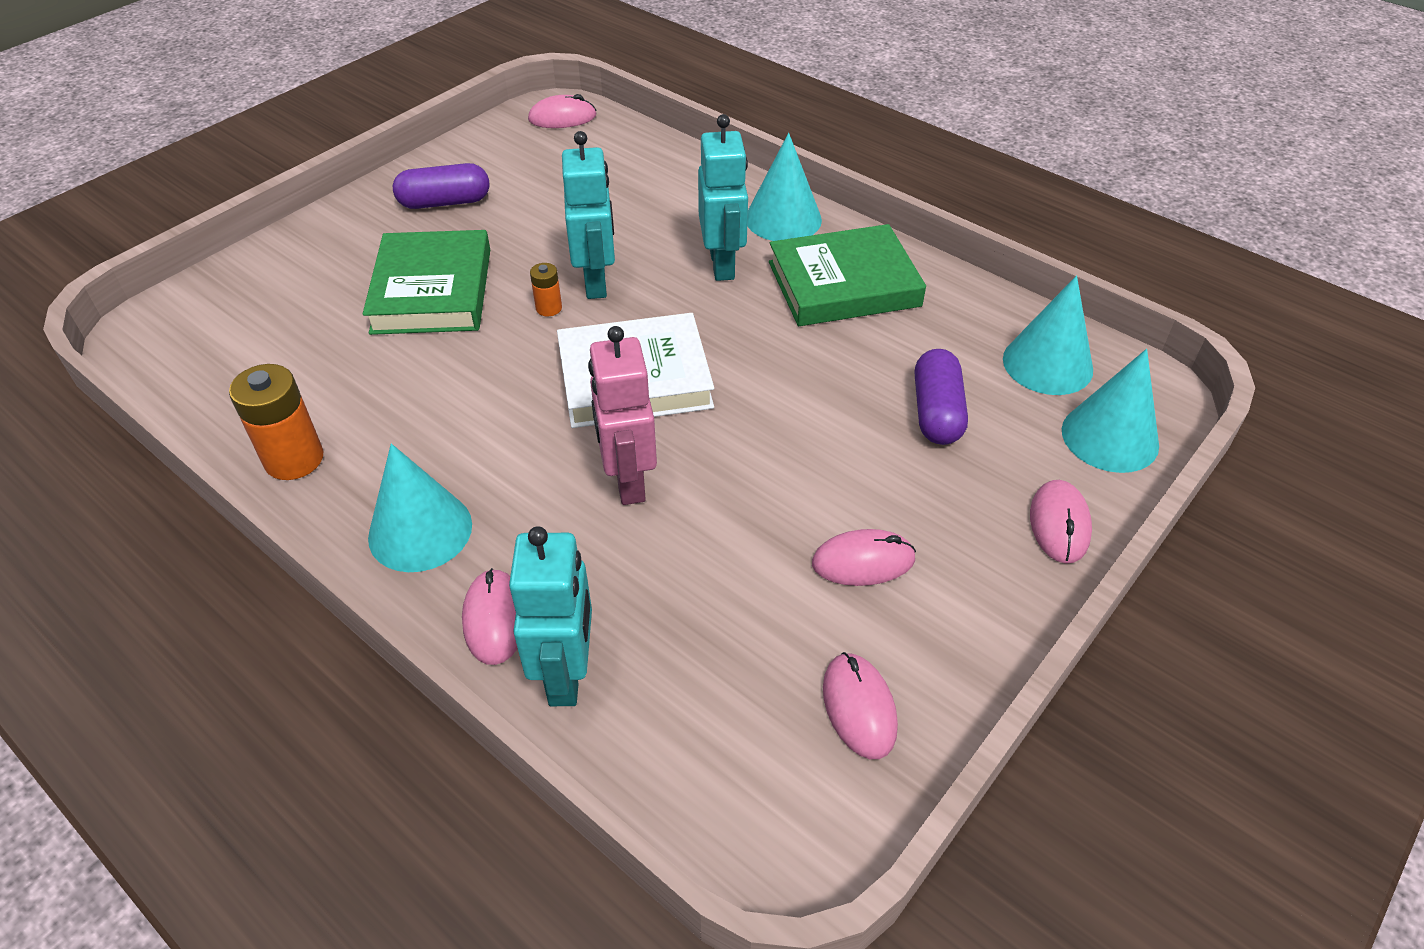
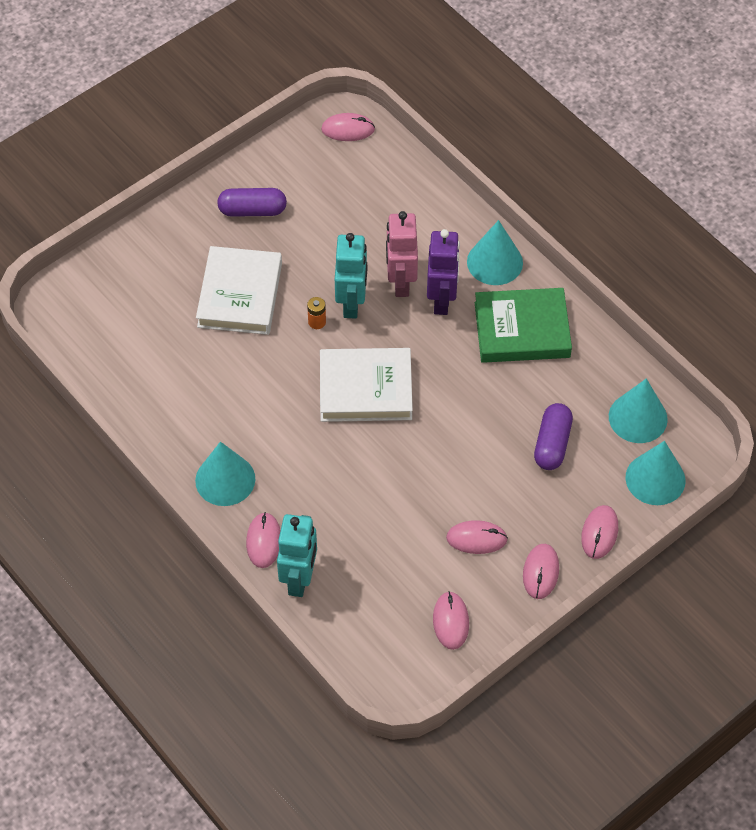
camera: 10 degrees right, 10 degrees up
orange battery [229,364,323,480] -> none
green book [363,230,490,335] -> white book [196,246,282,335]
pink robot [588,326,657,505] -> pink robot moved to [386,211,418,297]
turquoise robot [698,114,748,281] -> purple robot [427,229,460,315]
none -> pink mouse [523,544,559,599]

